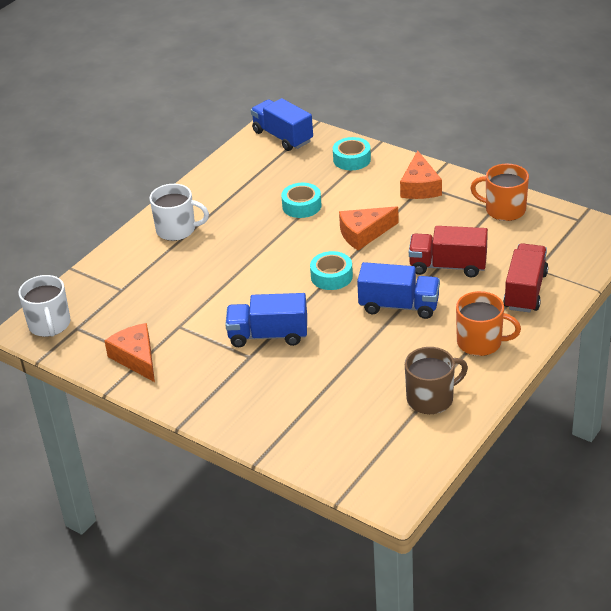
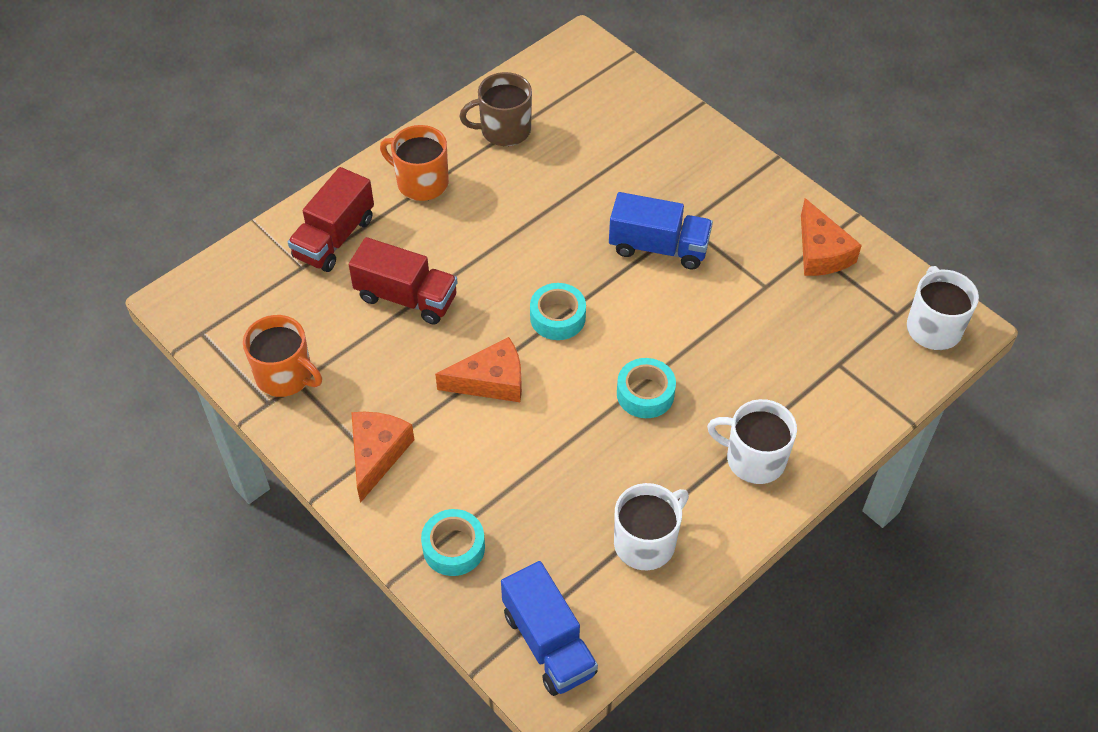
camera: 170 degrees left, 15 degrees up
turquoise tape [281,183,322,218] -> turquoise tape moved to [617,358,676,418]
blue truck [357,262,440,319] -> none
none -> white mug [614,483,689,570]

